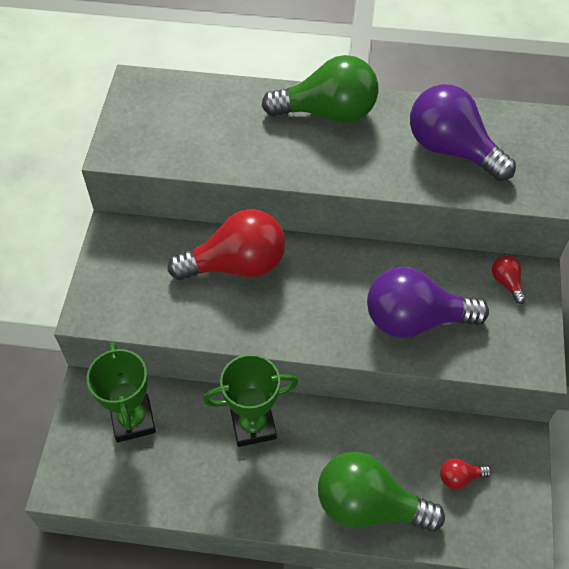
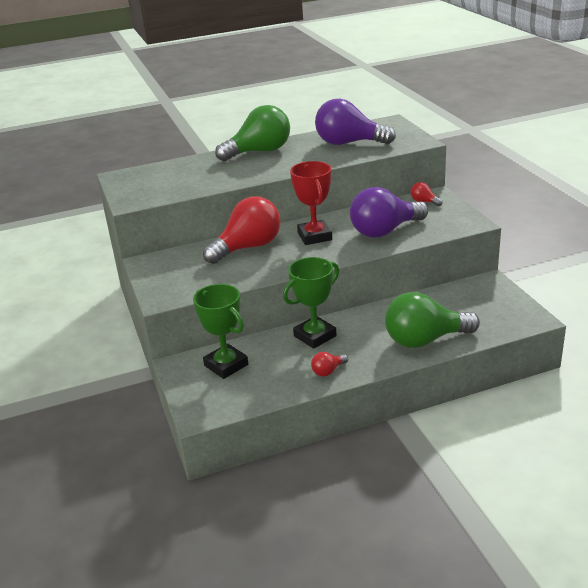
camera: 25 degrees left, 25 degrees down
red light bulb [440,458,491,489] -> red light bulb moved to [311,352,348,377]
none -> red trophy [290,161,332,245]

